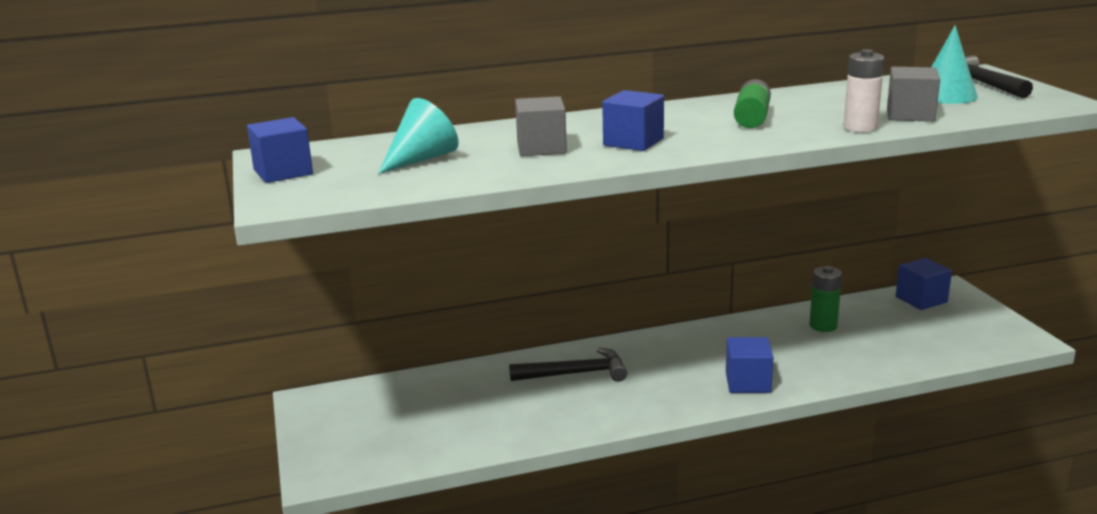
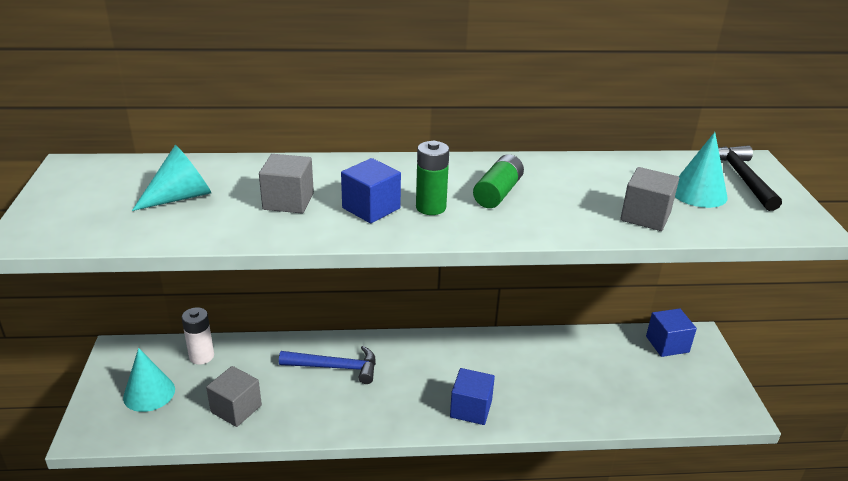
camera: 10 degrees right, 10 degrees up
blue cube [247,117,313,183] -> none
black hammer [509,347,627,382] -> blue hammer [279,346,376,384]
green battery [809,266,842,332] -> green battery moved to [416,141,449,215]
white battery [844,49,884,132] -> white battery moved to [181,307,214,365]
none -> turquoise cone [123,348,175,412]
none -> grey cube [206,366,262,427]

